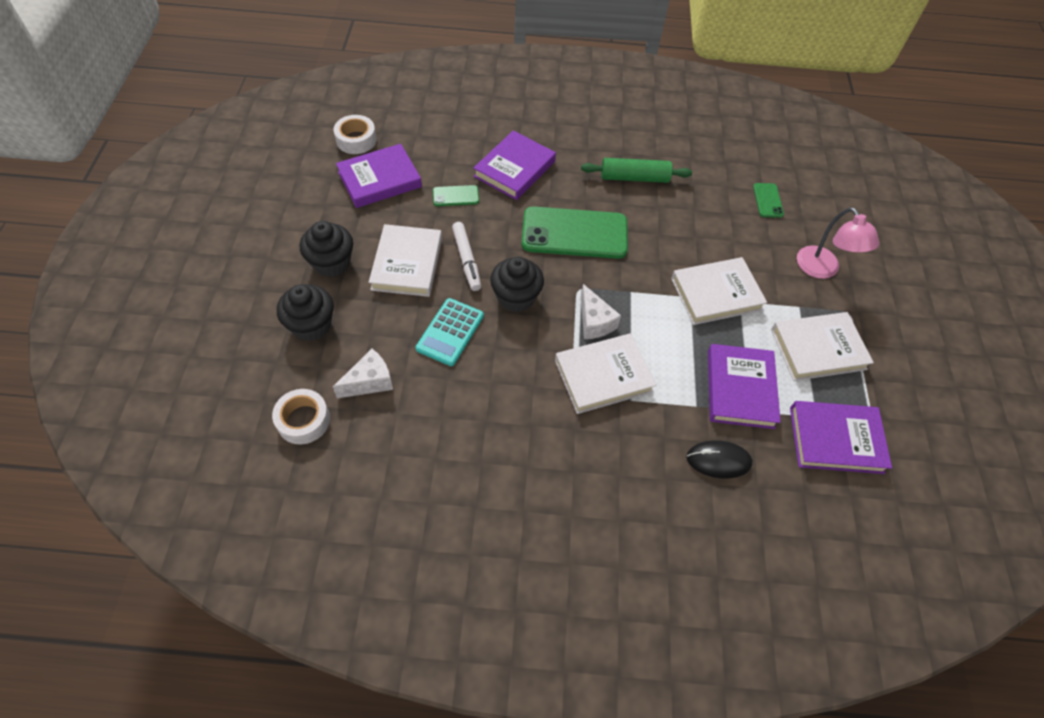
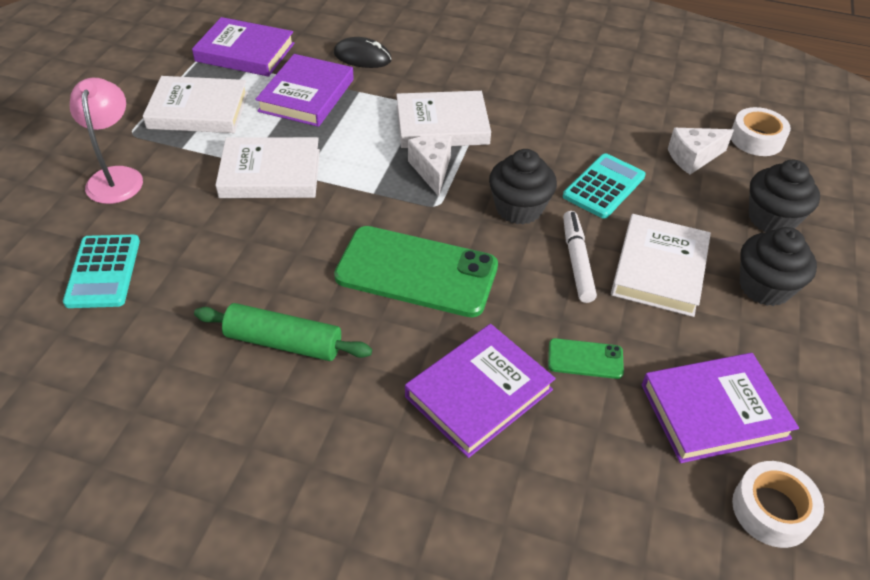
camera: 165 degrees left, 10 degrees down
green phone [753,183,784,218] -> turquoise calculator [63,235,140,308]

